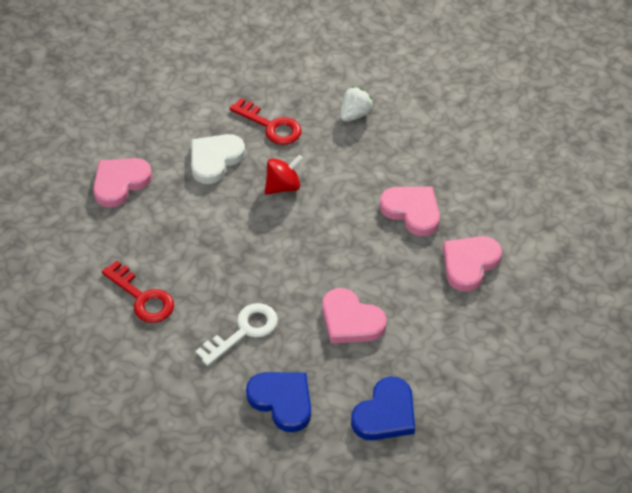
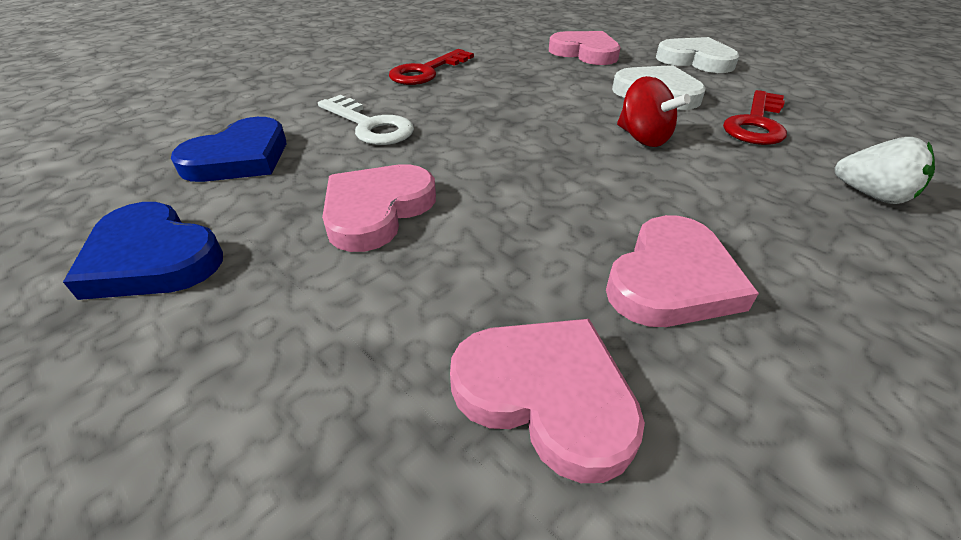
camera: 85 degrees right, 10 degrees down
none -> white heart [656,37,739,73]

